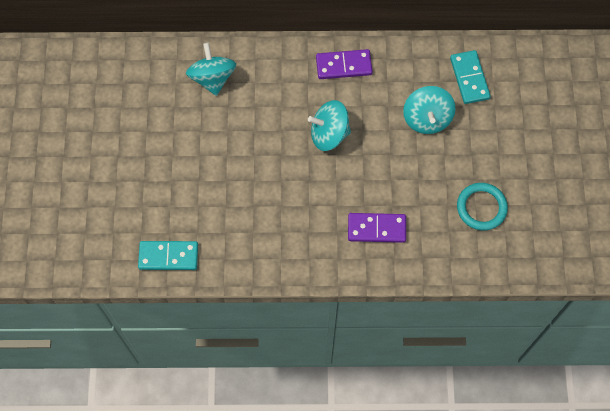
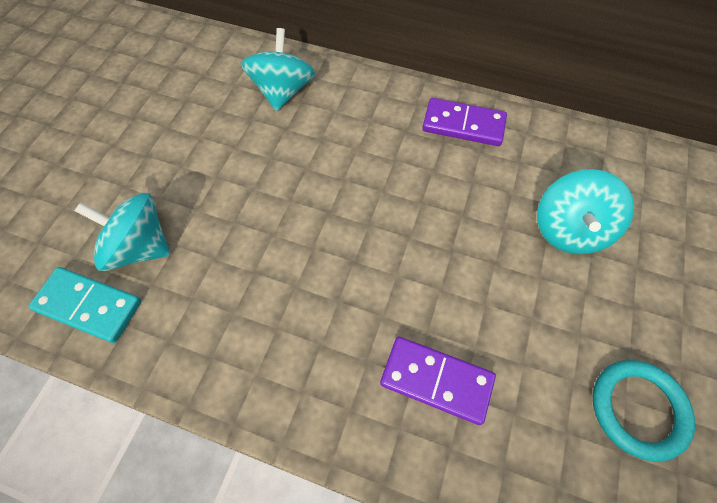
camera: 20 degrees right, 5 degrees down
turquoise spinning top [308,100,351,151] -> turquoise spinning top moved to [75,193,170,271]
turquoise domino [450,50,491,104] -> none

